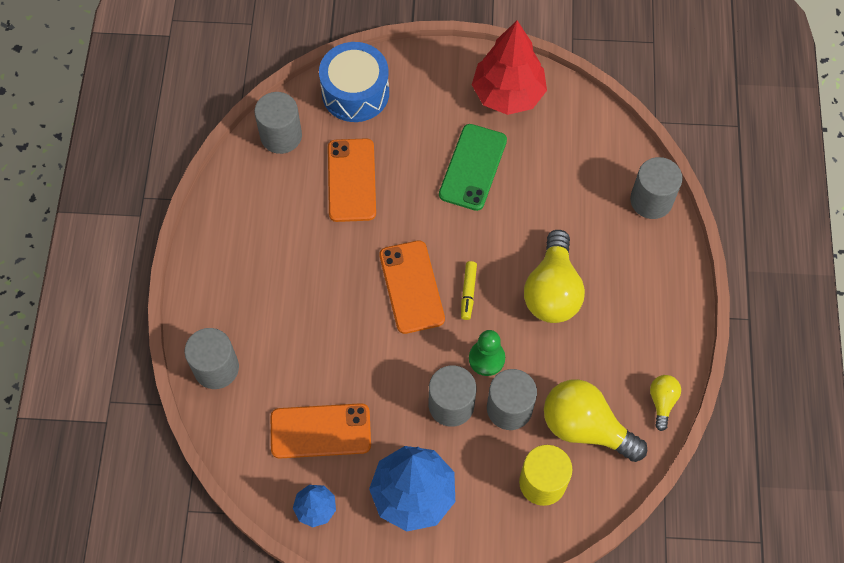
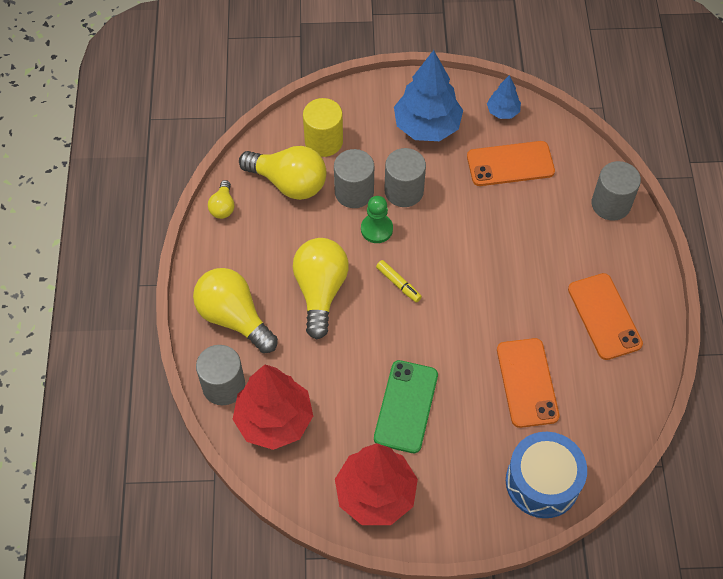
camera: 175 degrees right, 5 degrees down
grey cylinder [254,92,302,154] -> none
orange phone [379,240,445,334] -> orange phone moved to [568,273,643,360]
yellow marker [461,261,477,320] -> yellow marker turned 135 degrees clockwise [376,260,422,302]
none -> yellow light bulb [193,268,278,353]
none -> red tree [233,364,313,450]

